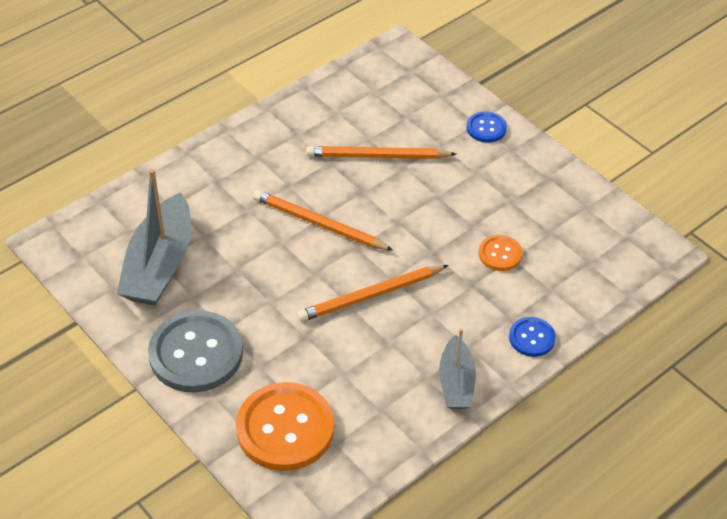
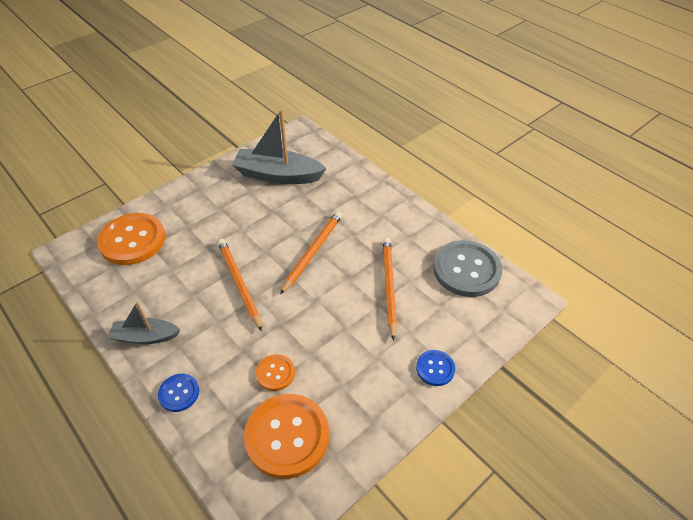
camera: 90 degrees right, 0 degrees up
grey button [148,310,243,392] -> grey button moved to [433,240,502,297]
none -> orange button [244,394,329,479]

